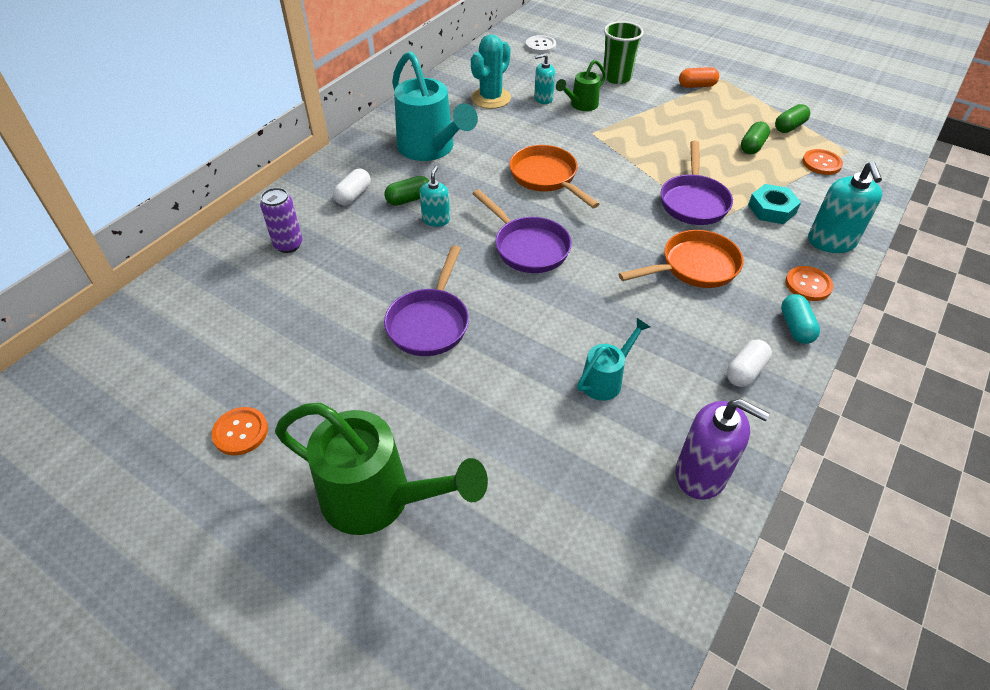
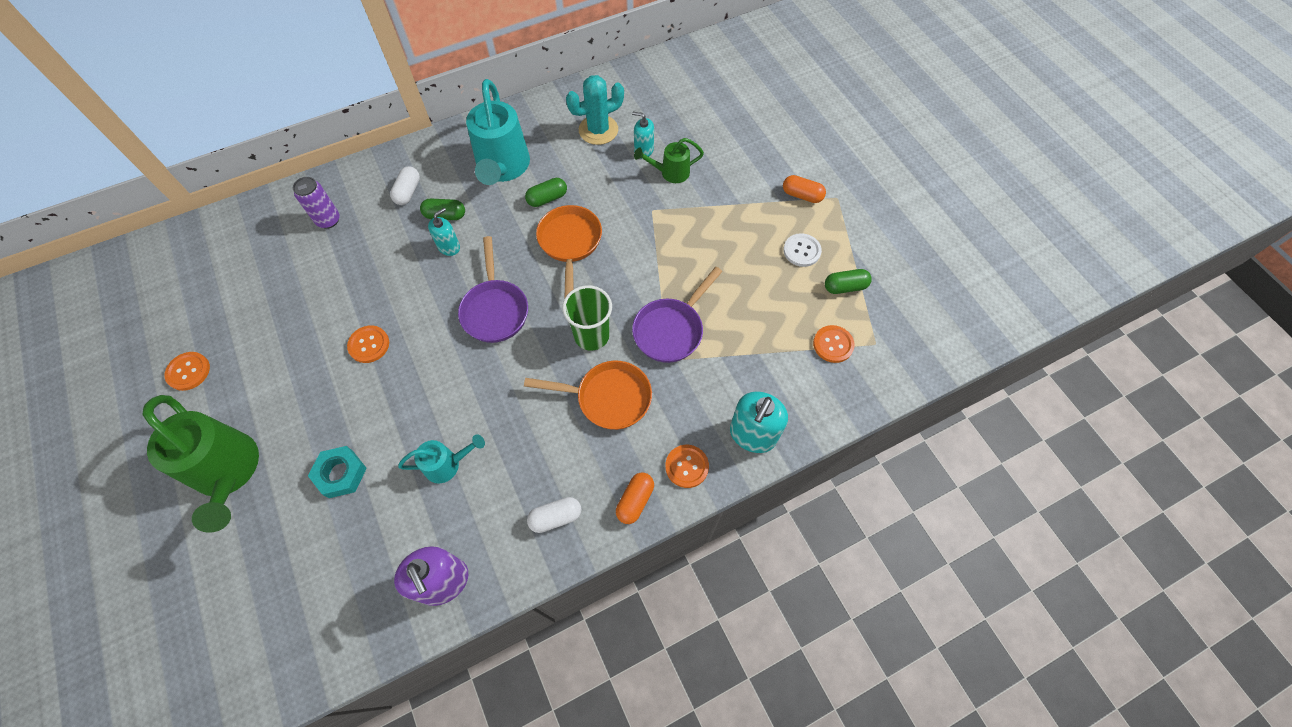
camera: 30 degrees right, 15 degrees up
white capsule [333,169,371,206] -> white capsule turned 45 degrees counterclockwise [390,166,420,205]
purple pan [384,245,469,356] -> orange button [347,325,389,363]
white button [526,35,556,54] -> white button moved to [783,233,822,267]
green cup [603,21,644,84] -> green cup moved to [562,285,612,351]
green capsule [741,122,770,154] -> green capsule moved to [525,178,567,207]
turquoise nut [748,184,801,224] -> turquoise nut moved to [308,446,367,498]
turquoise capsule [781,294,820,344] -> orange capsule [616,472,654,524]

